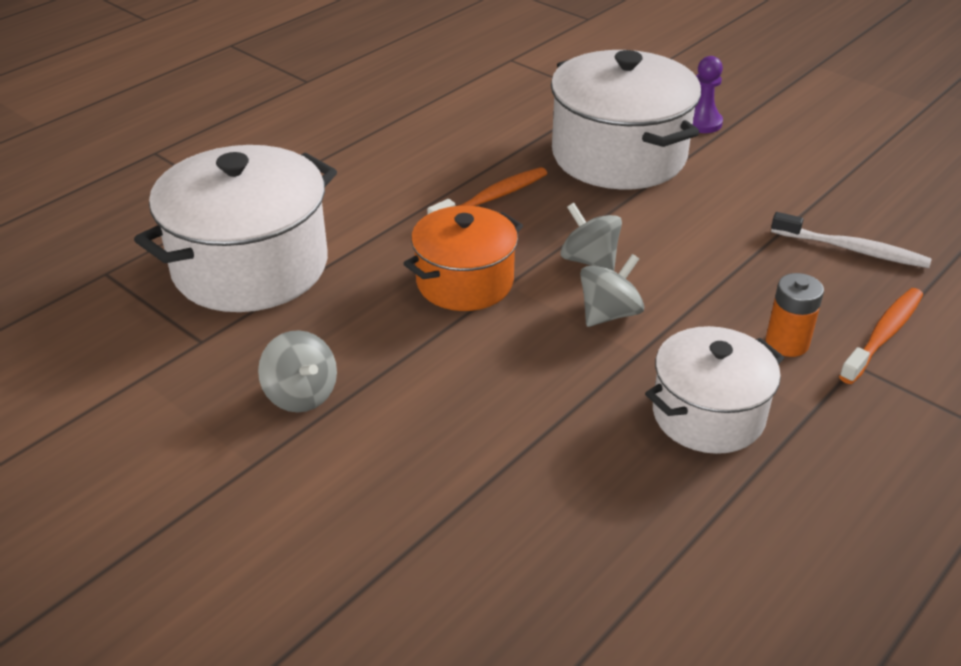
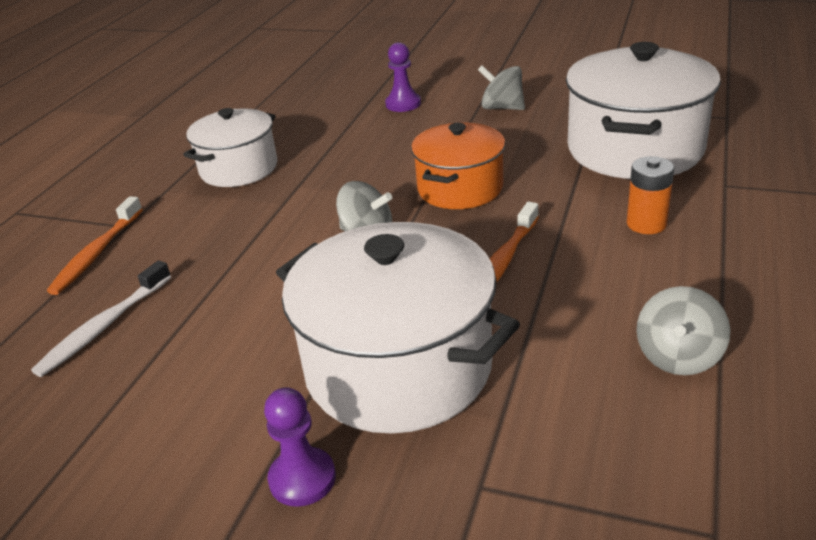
camera: 160 degrees right, 5 degrees down
grey spinning top [580,254,644,327] -> grey spinning top moved to [636,286,730,375]
orange battery [766,273,824,357] -> orange battery moved to [627,156,675,234]
white toothbrush [771,212,932,268] -> white toothbrush turned 60 degrees counterclockwise [31,260,171,377]
none -> purple pawn [385,42,421,112]

